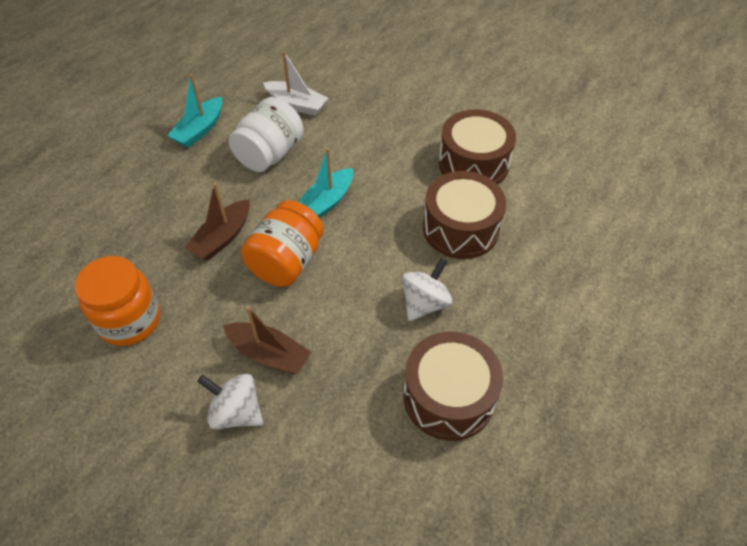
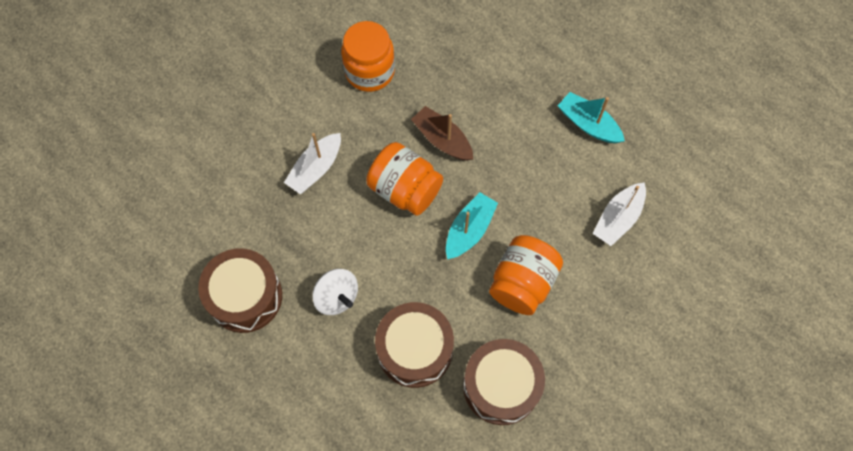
camera: 100 degrees right, 15 degrees up
white spinning top [197,374,263,429] -> none
brown boat [223,306,311,374] -> white boat [284,133,341,194]
white jar [229,97,304,172] -> none
turquoise boat [298,148,353,219] -> turquoise boat turned 75 degrees clockwise [446,192,498,259]
none -> orange jar [489,235,563,315]

